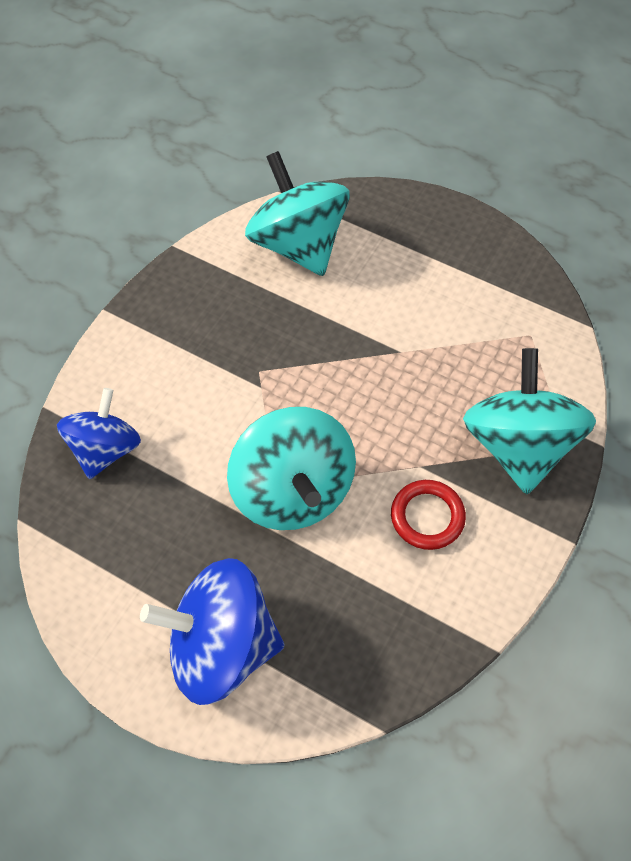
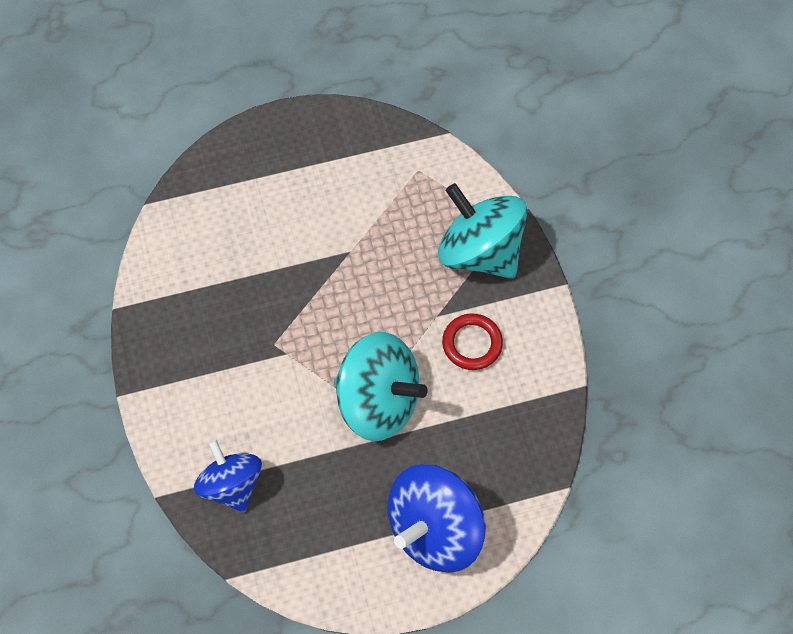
camera: 45 degrees left, 5 degrees up
turquoise spinning top [245,151,350,276] -> none

